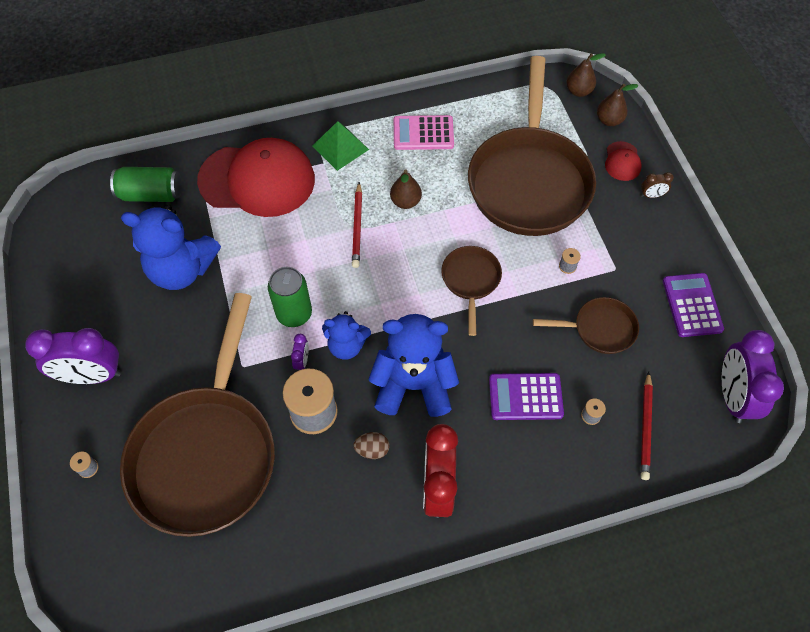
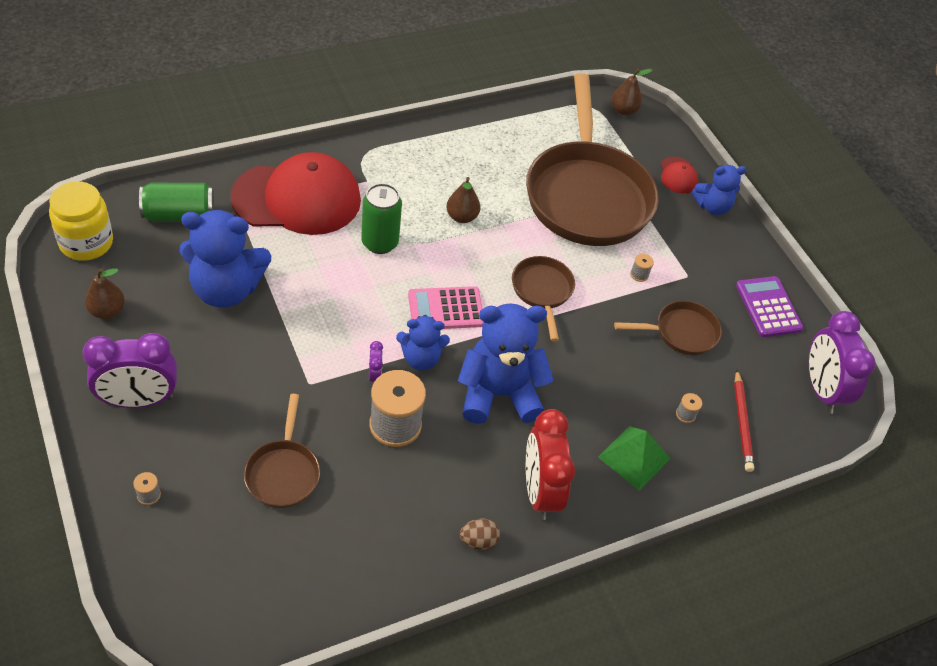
camera: 15 degrees left, 10 degrees down
brown pan [120,293,275,537] -> brown pan [244,394,320,508], size x0.45
green can [268,267,312,327] -> green can moved to [361,183,402,254]
green pyramid [313,121,369,171] -> green pyramid moved to [598,426,671,491]
red pencil [352,182,362,268] -> none
brown egg [353,432,389,459] -> brown egg moved to [460,519,500,550]
pink calculator [394,115,454,150] -> pink calculator moved to [408,286,484,329]
purple calculator [489,373,564,420] -> none
brown pear [597,84,639,126] -> brown pear moved to [85,268,125,319]
brown clock [641,172,674,198] -> blue teddy bear [691,165,746,215]
none -> yellow jar [49,181,113,261]

